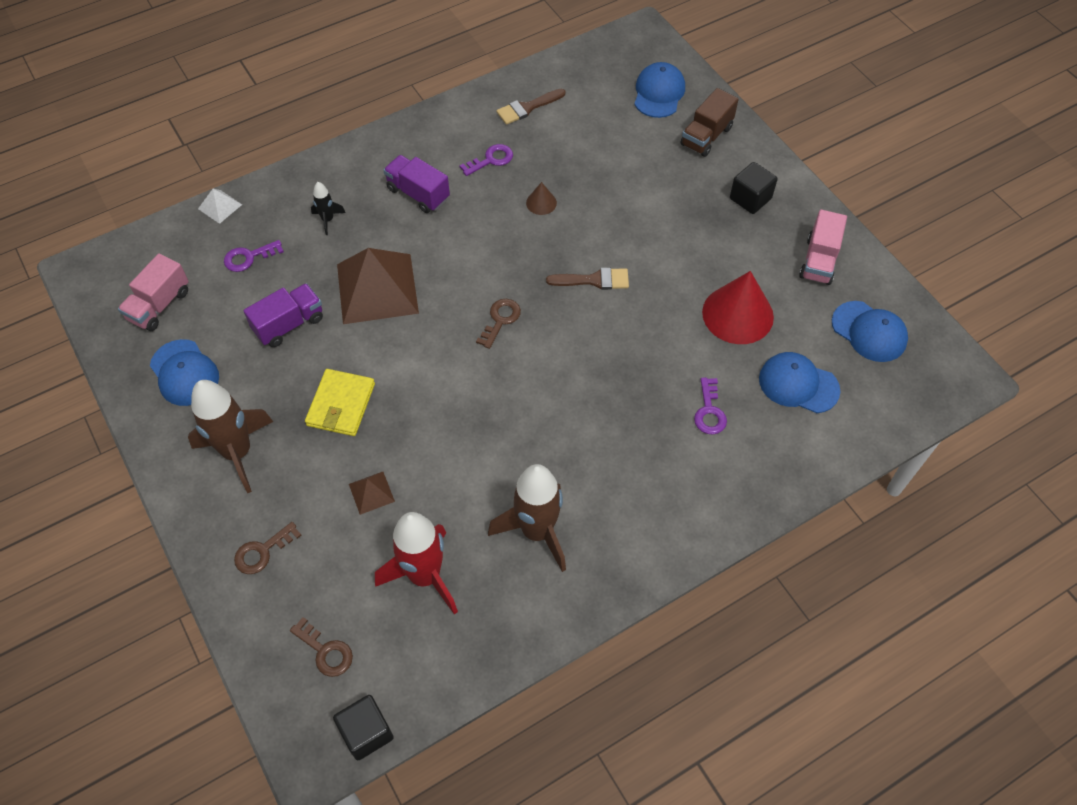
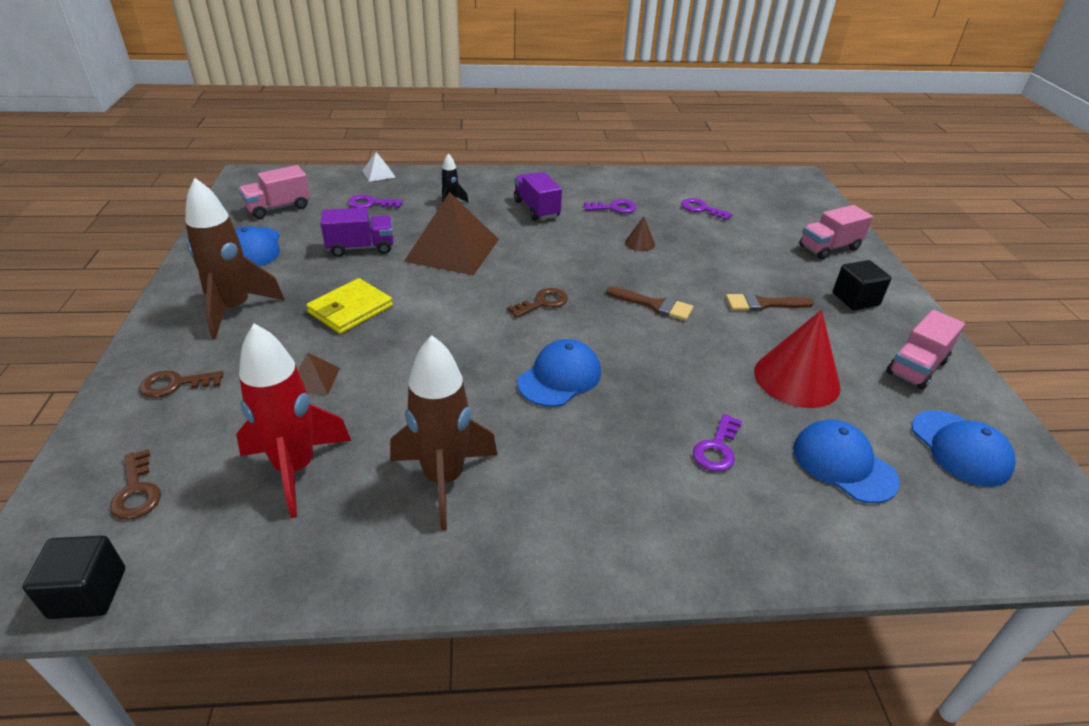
camera: 25 degrees right, 20 degrees down
brown brush [496,89,566,125] -> brown brush moved to [726,293,814,312]
blue cap [634,62,685,118] -> blue cap moved to [517,339,601,407]
brown truck [680,88,739,157] -> pink truck [799,205,873,259]
none -> purple key [681,198,733,221]

